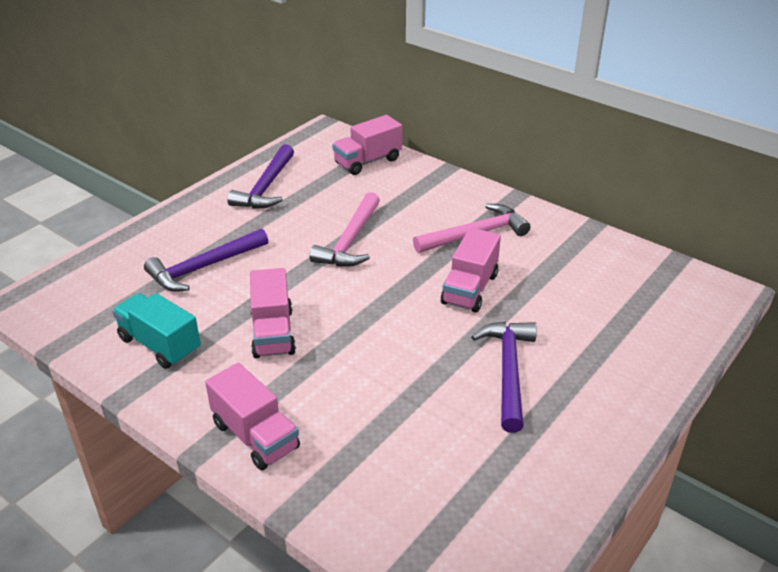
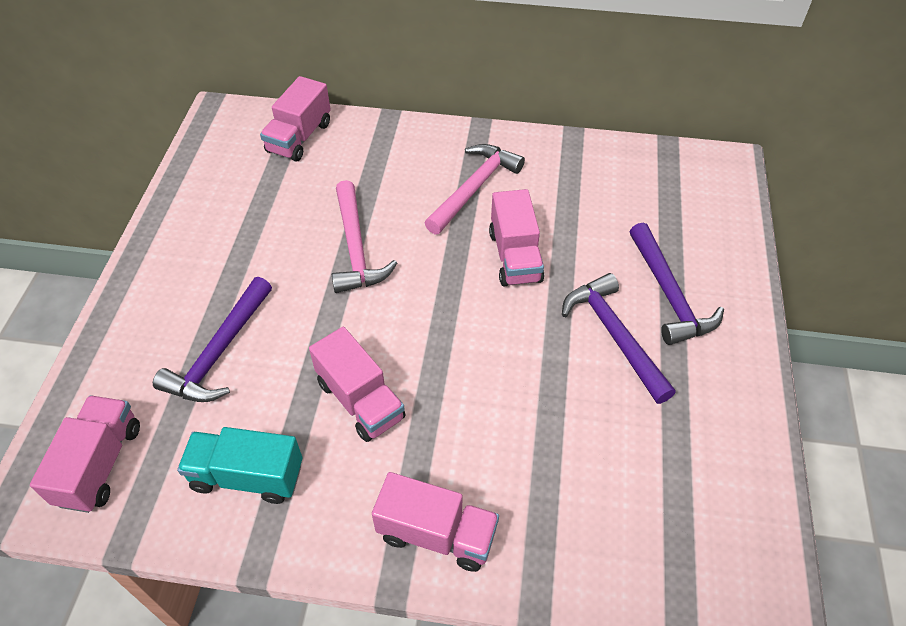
camera: 30 degrees left, 15 degrees up
purple hammer [227,144,294,209] -> purple hammer moved to [630,222,724,345]
none -> pink truck [30,395,140,513]

